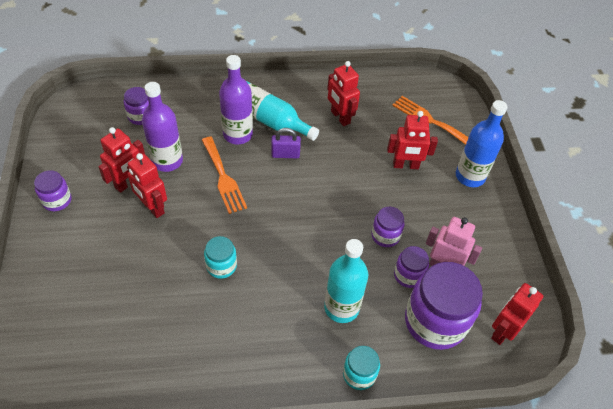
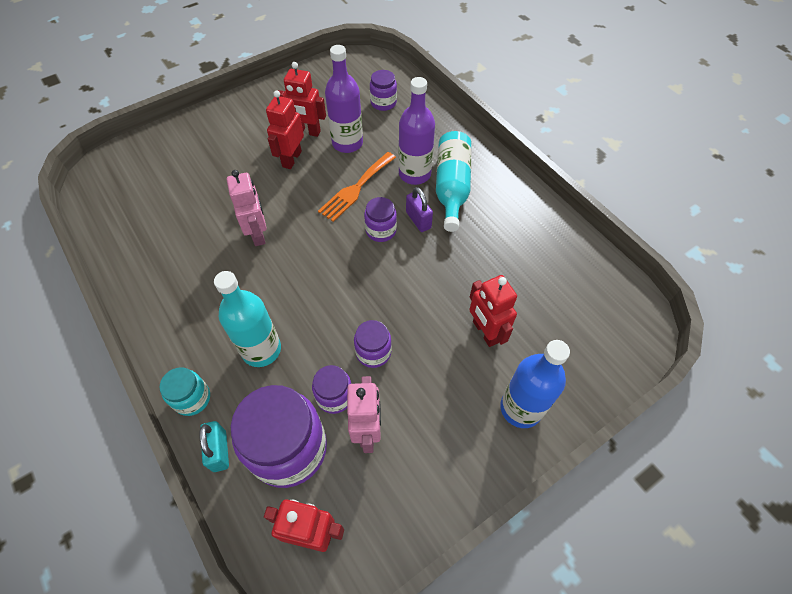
camera: 65 degrees right, 5 degrees up
purple jar [34,170,71,211] -> purple jar moved to [364,197,397,242]
turquoise jar [204,236,237,279] -> pink robot [227,170,267,246]
red robot [327,61,360,126] -> none
orange fork [392,96,469,145] -> none
none -> turquoise padlock [199,421,229,472]

